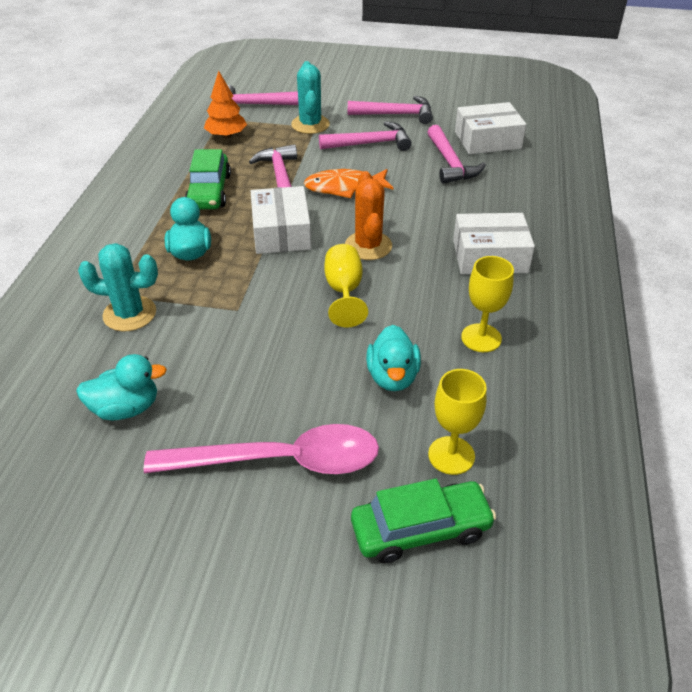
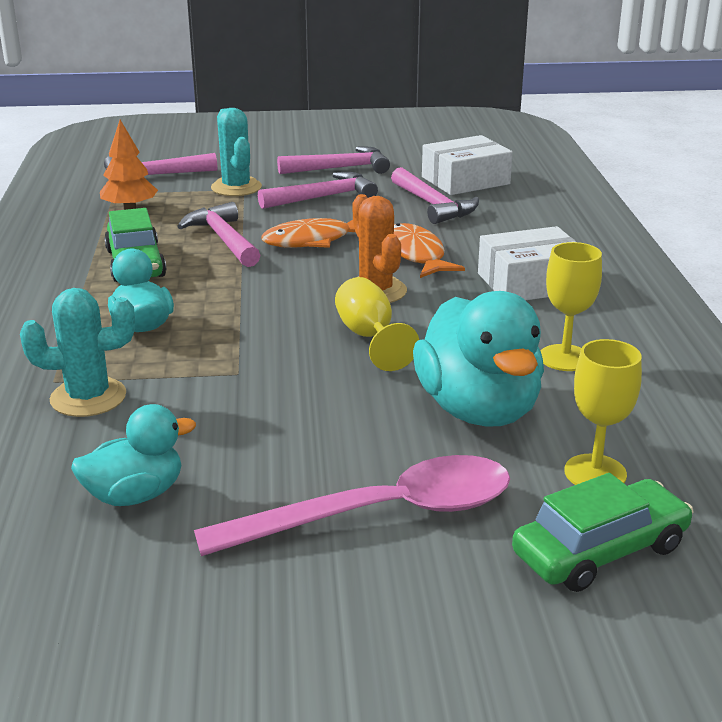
camera: 15 degrees left, 15 degrees down
white box [251,186,311,254] -> none
turquoise duck [366,325,421,391] -> turquoise duck [413,291,544,427], size x1.71
none -> orange fish [394,223,465,278]

